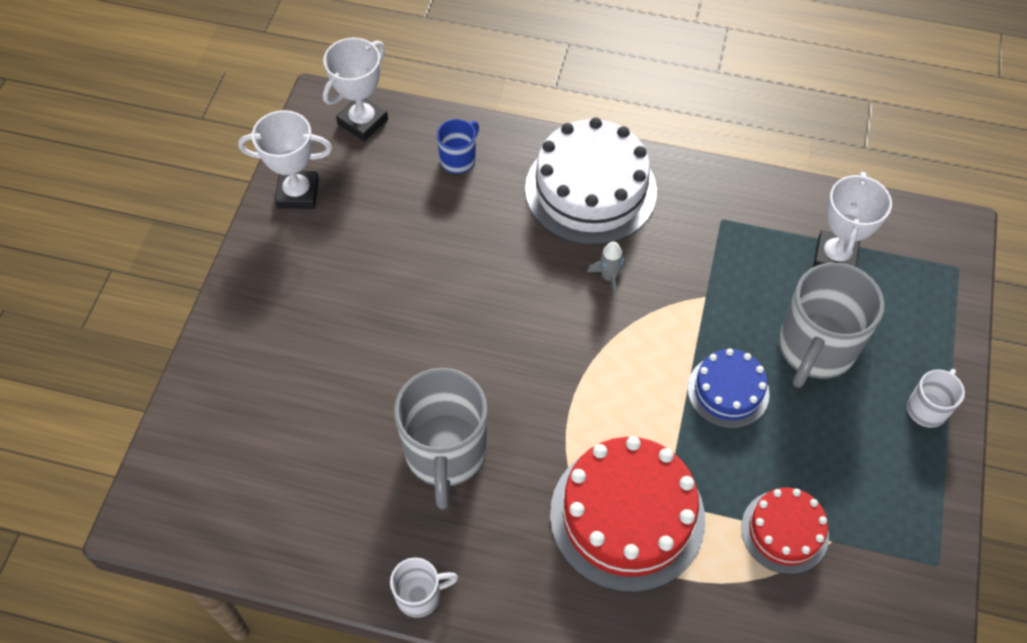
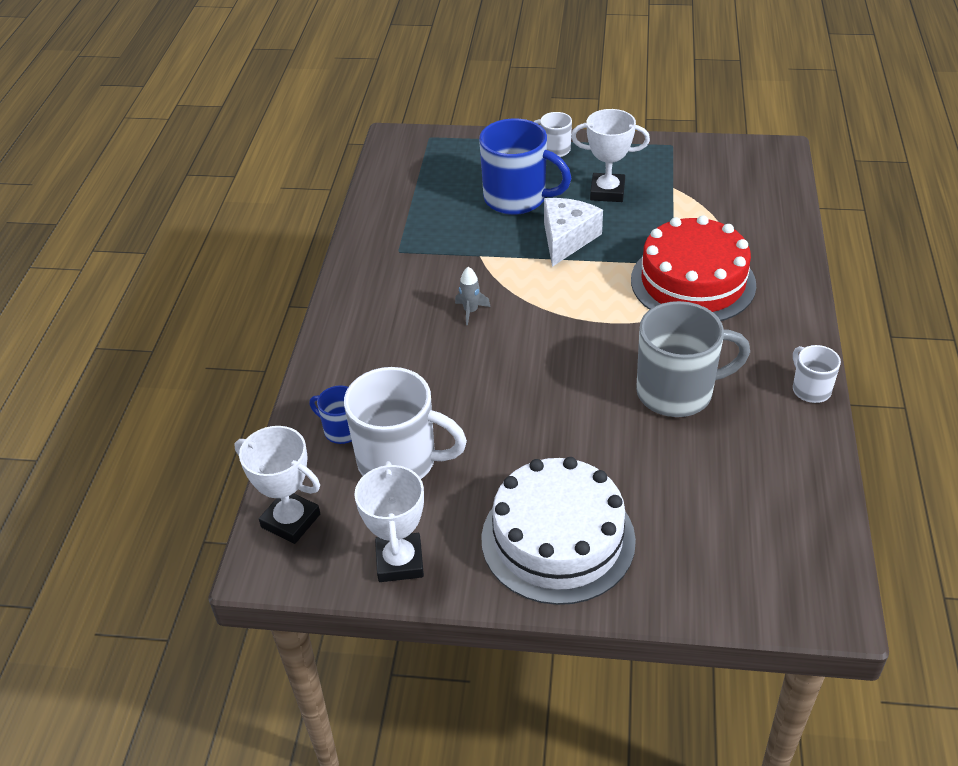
camera: 95 degrees left, 15 degrees down
white cake [525,118,657,245] -> white cake moved to [481,457,636,605]
blue cake [688,348,770,428] -> white cheese [544,198,603,267]
red cake [741,487,829,574] -> none
grey mug [779,263,884,388] -> blue mug [479,119,572,215]
white trophy [813,172,892,267] -> white trophy moved to [571,109,650,202]
none -> white mug [344,367,467,479]

